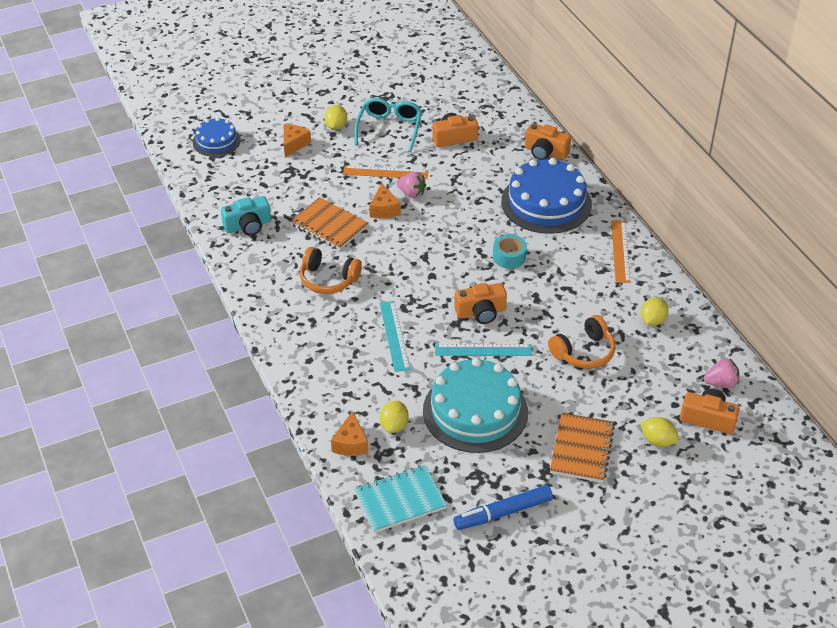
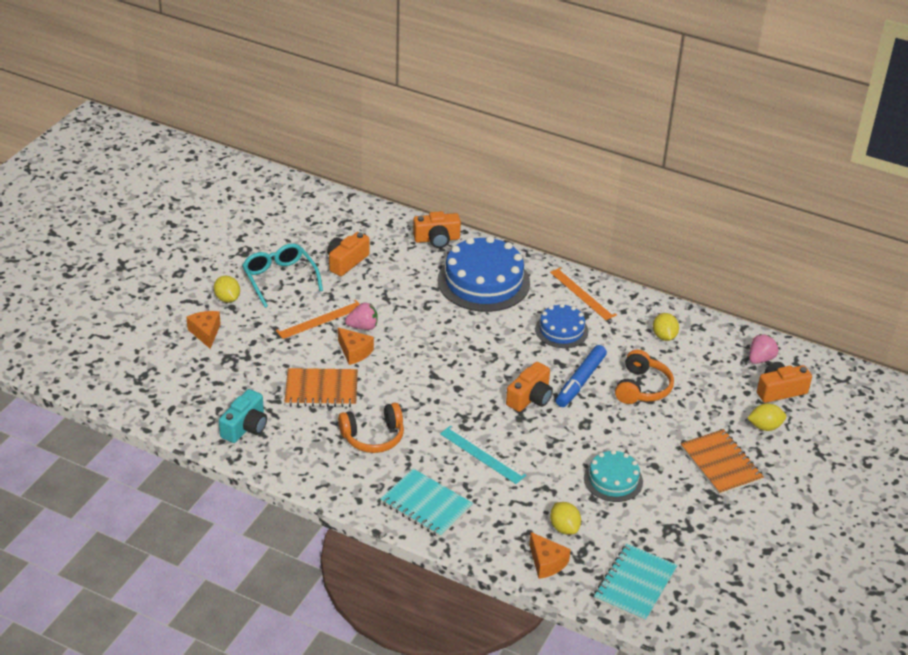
camera: 40 degrees left, 5 degrees down
blue cake [193,117,241,157] -> blue cake moved to [535,304,588,348]
turquoise cake [423,358,528,453] -> turquoise cake [584,450,643,502], size x0.56
turquoise ruler [435,344,532,356] -> none
blue marker [453,485,553,530] -> blue marker moved to [556,345,607,407]
turquoise tape [493,234,527,269] -> none
none -> turquoise notebook [380,469,473,538]

